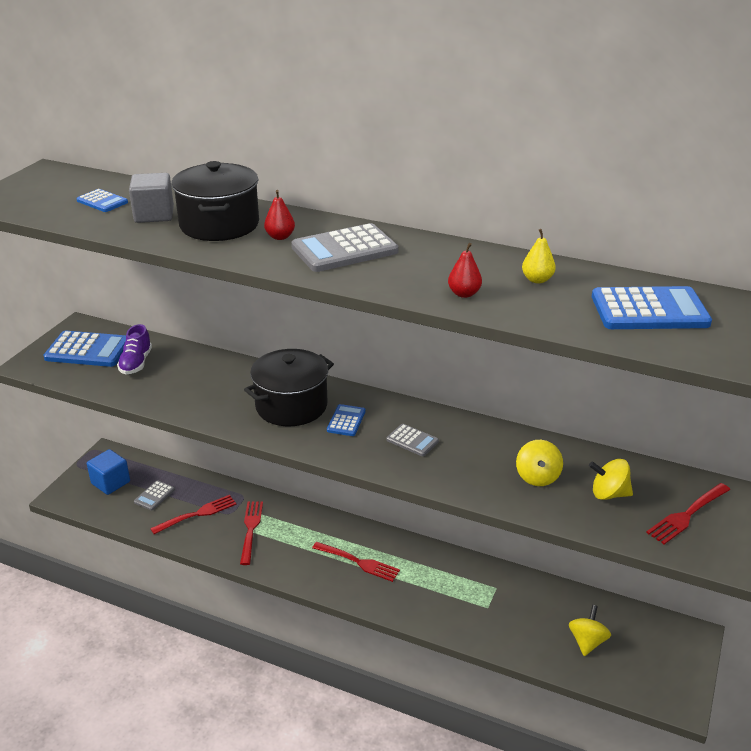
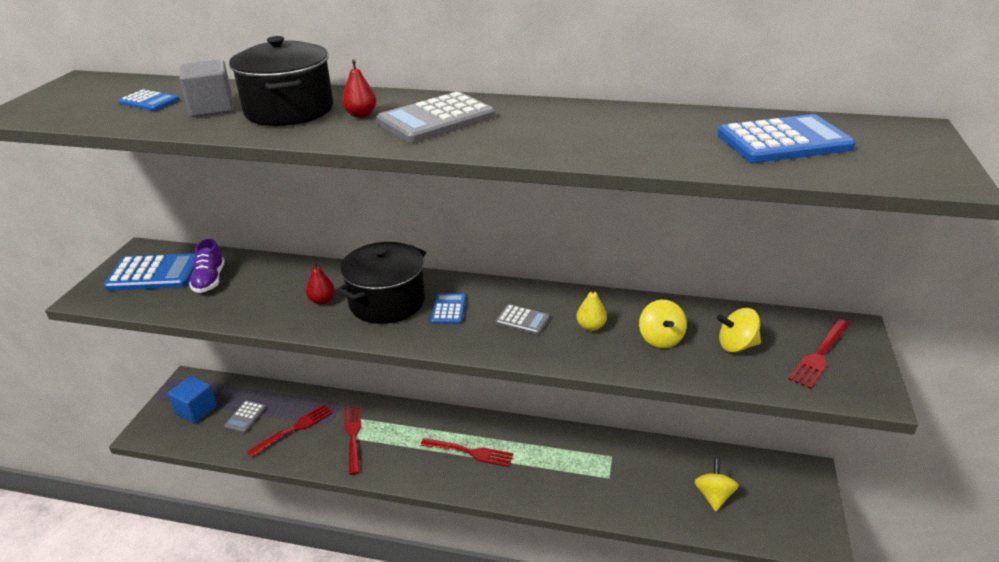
camera: 10 degrees left, 0 degrees up
red pear [448,243,482,298] -> red pear moved to [306,261,335,305]
yellow pear [522,229,556,284] -> yellow pear moved to [576,285,607,331]

